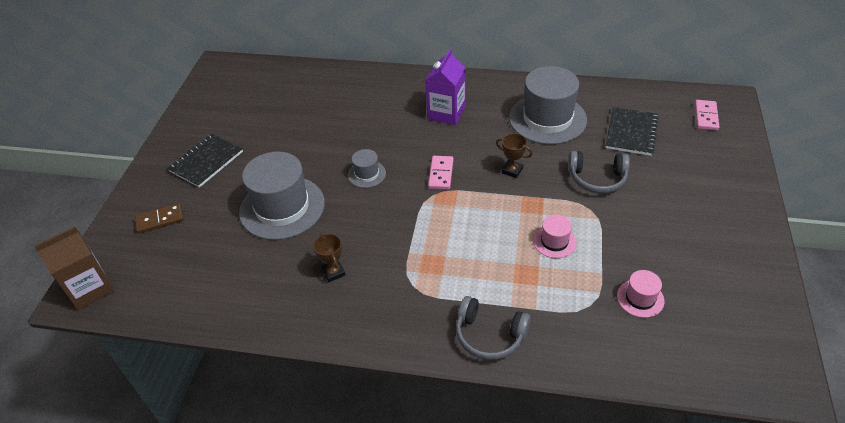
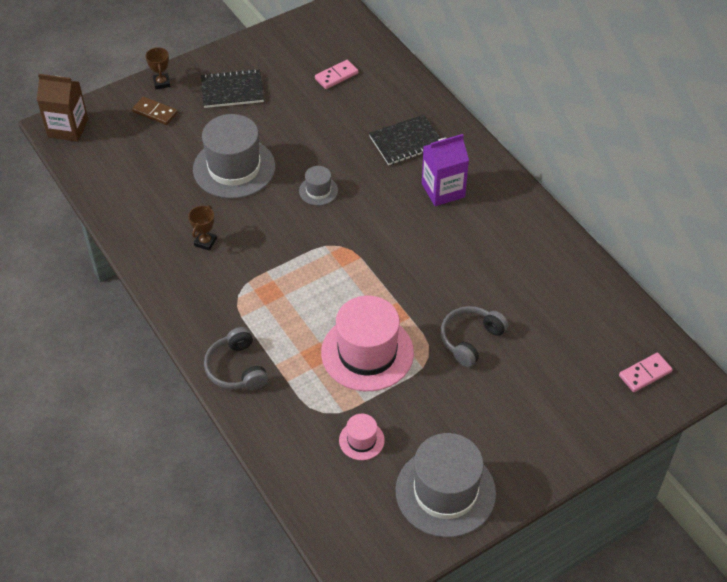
camera: 45 degrees right, 5 degrees up
pink domino [428,156,454,190] -> pink domino moved to [315,60,359,89]
brown trophy [496,133,533,178] -> brown trophy moved to [146,47,171,89]
grey hat [509,66,587,145] -> grey hat moved to [396,433,496,537]
pink hat [533,215,576,258] -> pink hat [321,296,414,391], size x2.14
grey headphones [568,151,630,194] -> grey headphones turned 75 degrees clockwise [441,306,509,367]
black notebook [606,107,658,156] -> black notebook moved to [369,115,441,165]

